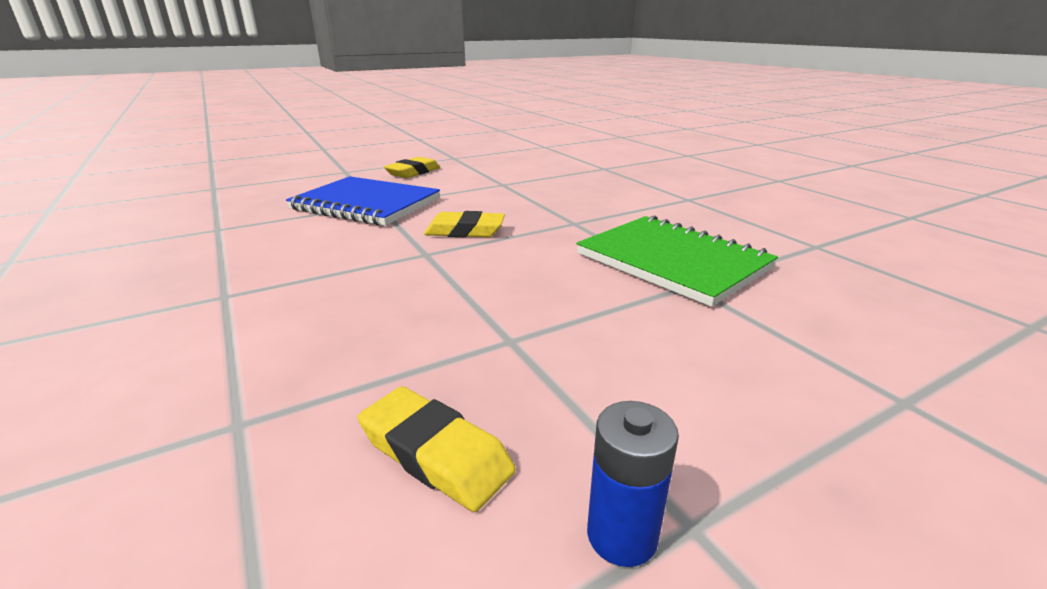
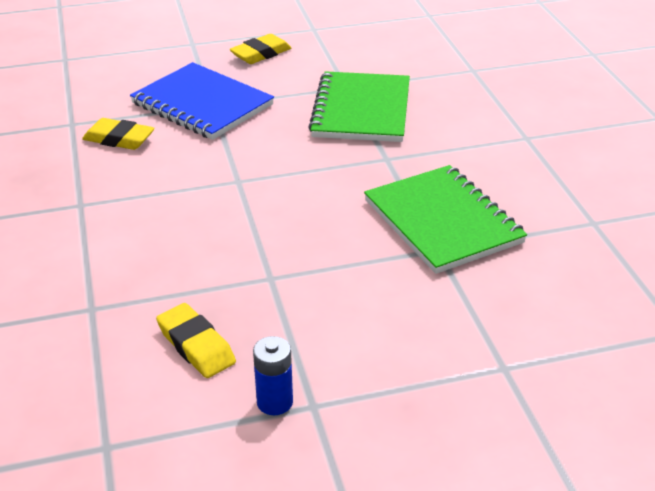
camera: 15 degrees right, 10 degrees up
yellow eraser [424,211,505,237] -> yellow eraser moved to [82,118,155,150]
none -> green notebook [308,71,410,142]

